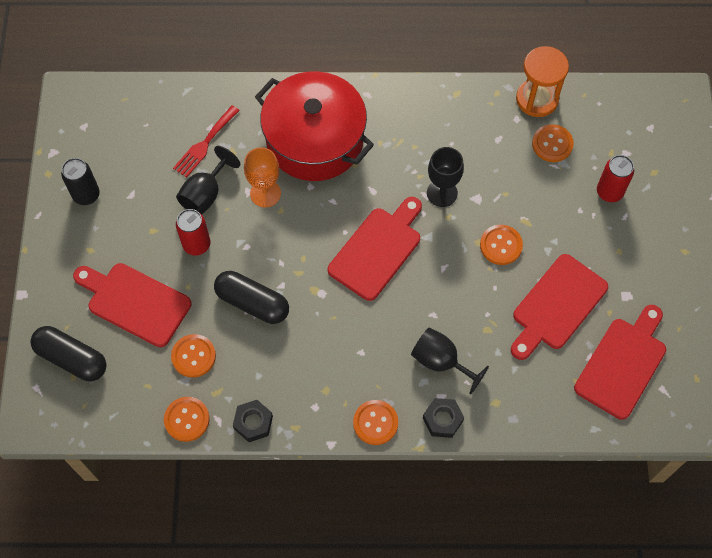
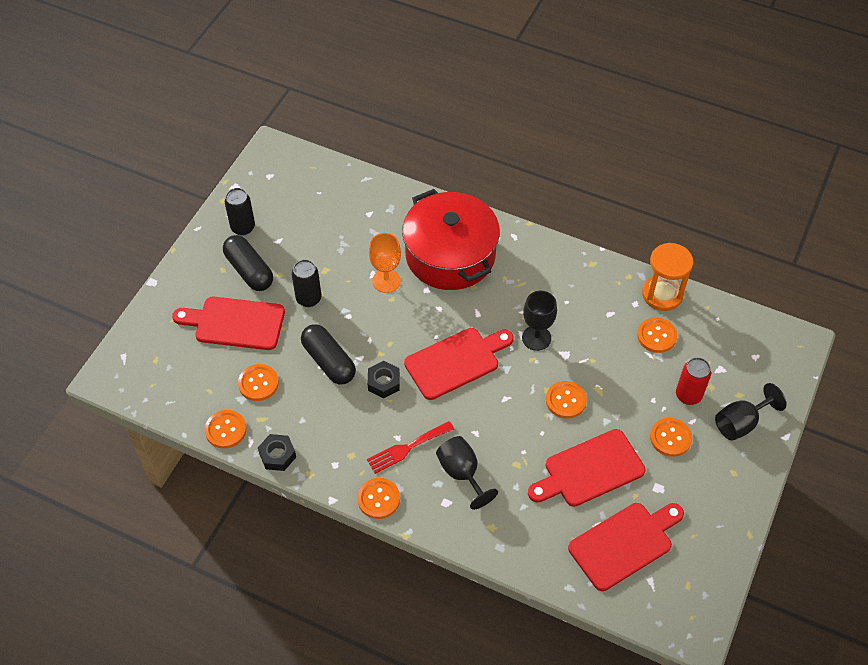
camera: 25 degrees right, 10 degrees down
black capsule [31,326,107,381] -> black capsule moved to [223,235,273,291]
red cutting board [73,263,191,347] -> red cutting board turned 45 degrees counterclockwise [172,297,285,350]
red fork [173,105,240,178] -> red fork moved to [367,421,454,474]
black goblet [176,146,240,214] -> black goblet moved to [715,383,787,441]
red can [176,209,210,256] -> black can [292,260,321,307]
black nut [423,398,464,438] -> black nut moved to [368,361,400,398]
none -> orange button [650,418,692,457]

